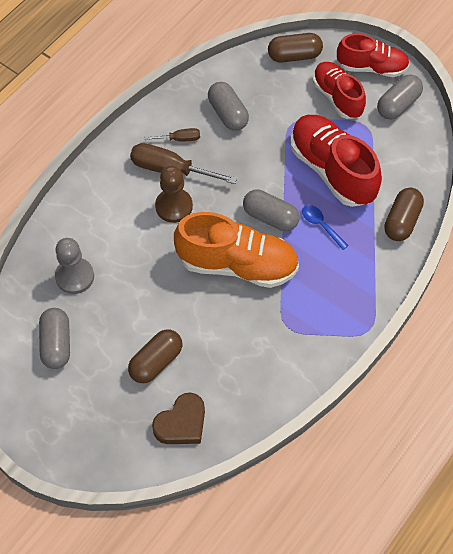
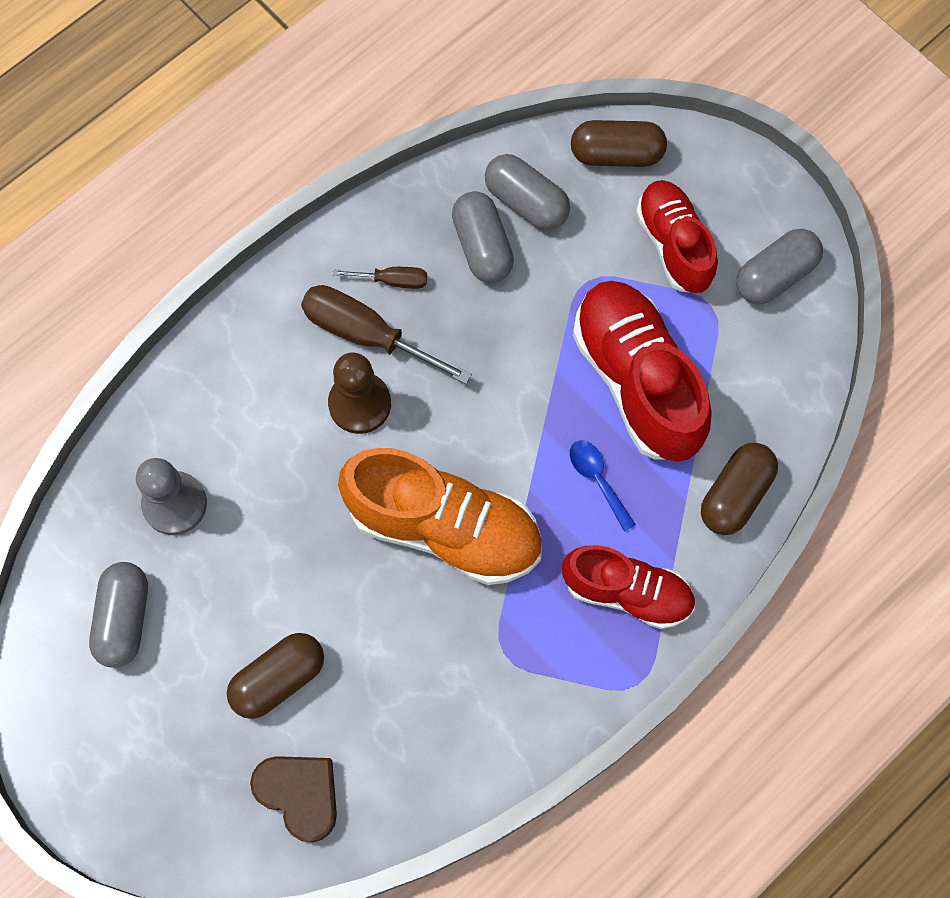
camera: 10 degrees right, 10 degrees up
brown heart [152,392,205,444] -> brown heart turned 105 degrees counterclockwise [250,756,337,843]
grey capsule [243,189,299,231] -> grey capsule moved to [485,154,570,230]
red shoe [337,34,410,77] -> red shoe moved to [562,545,695,629]

